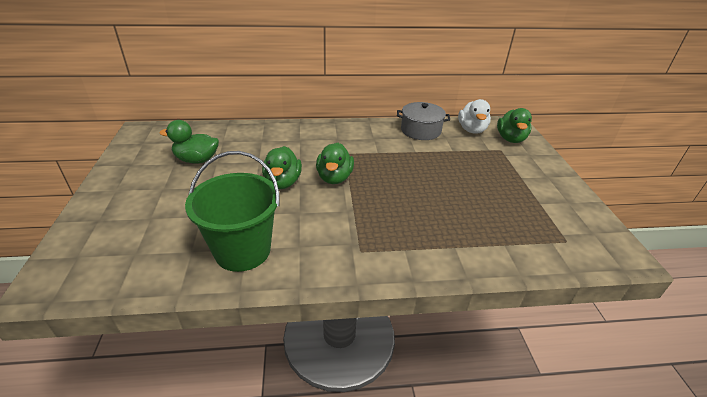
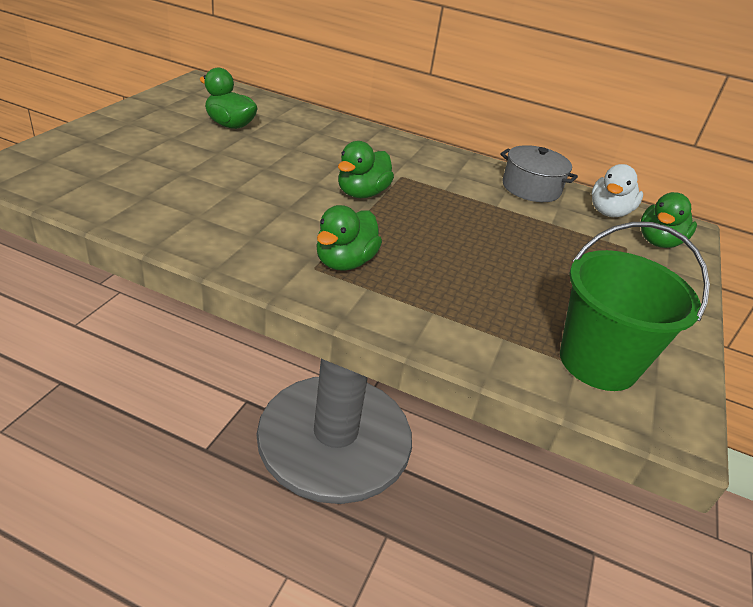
camera: 25 degrees right, 0 degrees up
green bucket [185,151,279,272] -> green bucket moved to [560,222,710,391]
green duck [262,146,302,189] -> green duck moved to [316,205,382,271]

